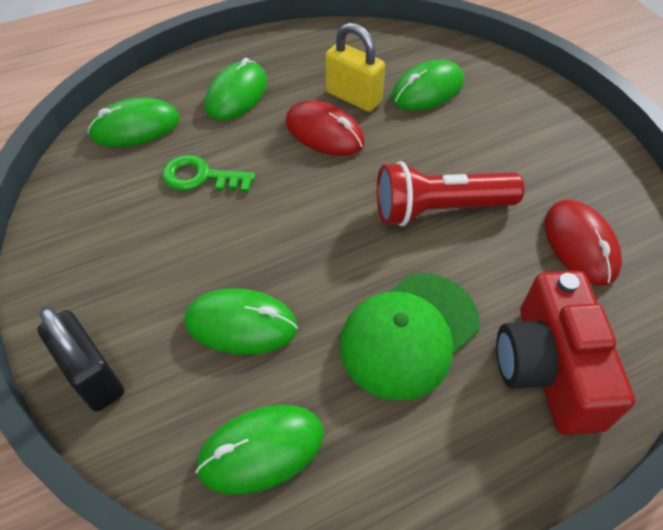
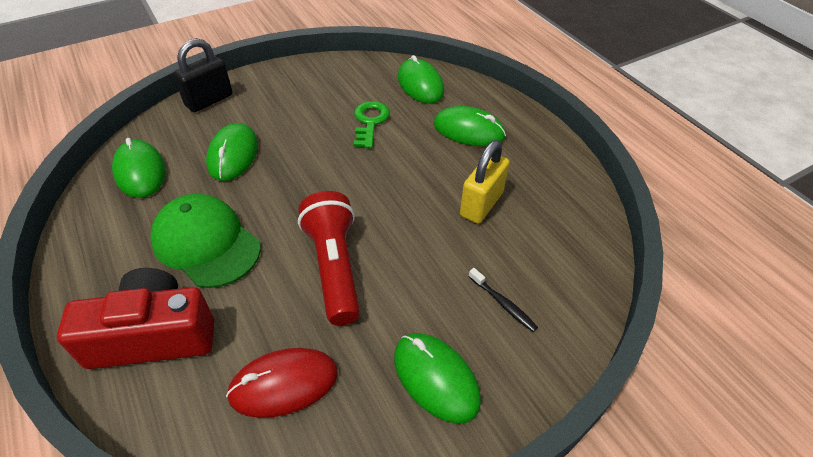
camera: 85 degrees right, 5 degrees down
red mouse [285,100,365,156] -> none
green mouse [391,60,464,110] -> green mouse moved to [394,333,481,424]
none -> black toothbrush [468,268,538,332]

